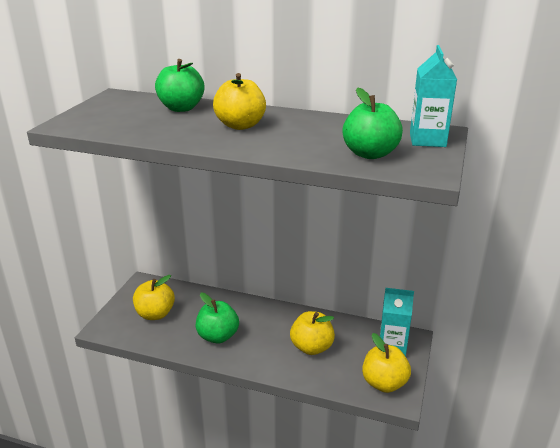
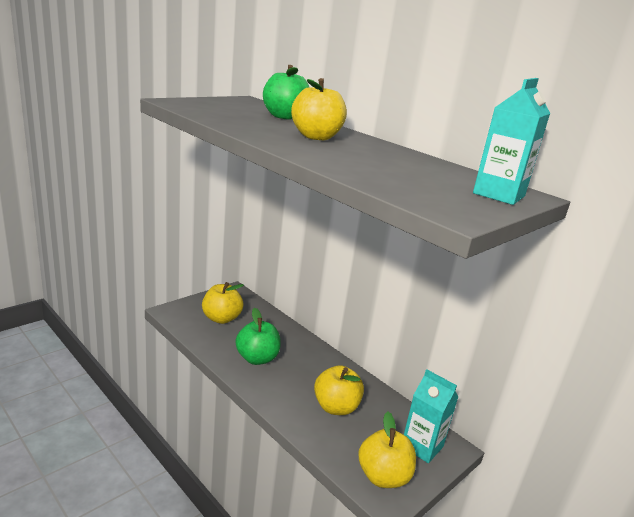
camera: 25 degrees right, 5 degrees down
green apple [343,88,403,159] -> none

